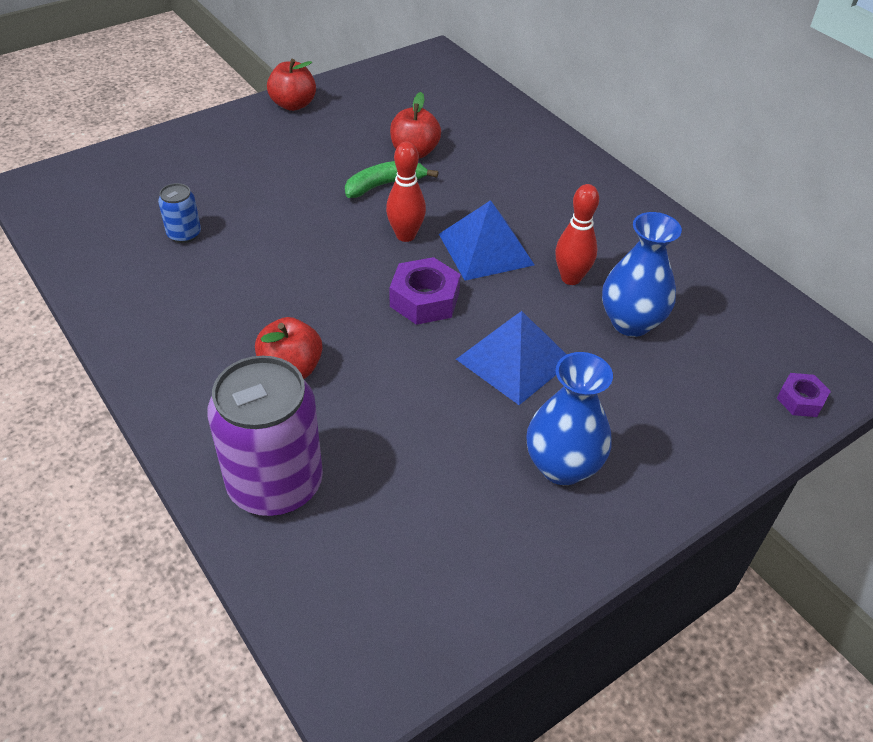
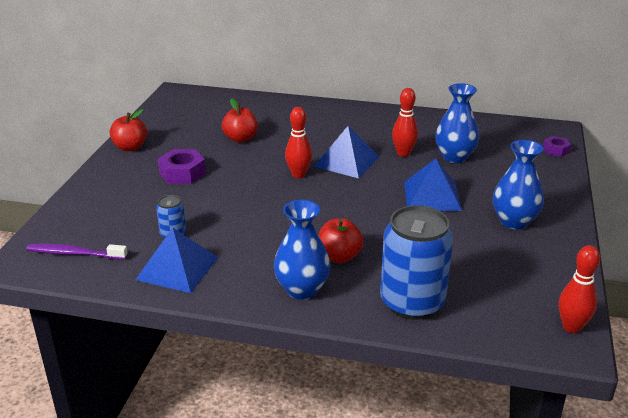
camera: 40 degrees left, 15 degrees down
purple can [207,356,323,516] -> blue can [380,205,453,320]
green banana [345,161,439,198] -> none
purple nut [389,257,461,325] -> purple nut moved to [158,149,206,184]
none -> purple toothbrush [26,244,128,260]
none -> blue pyramid [135,228,218,293]
none -> blue vase [274,200,331,300]
none -> red bowling pin [559,245,600,333]

